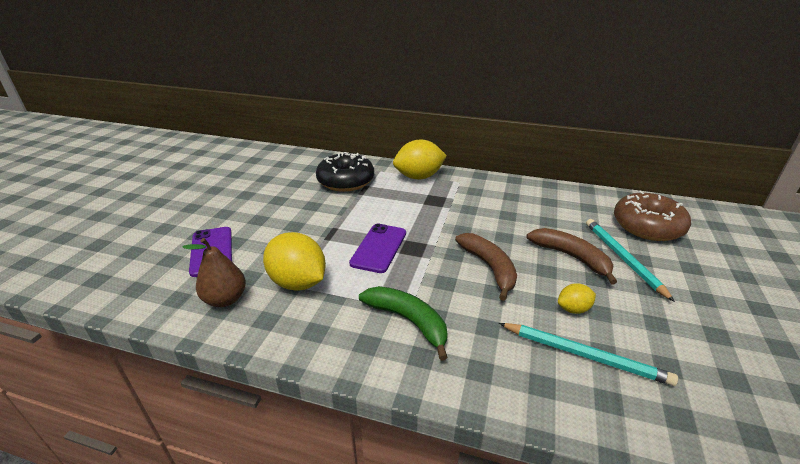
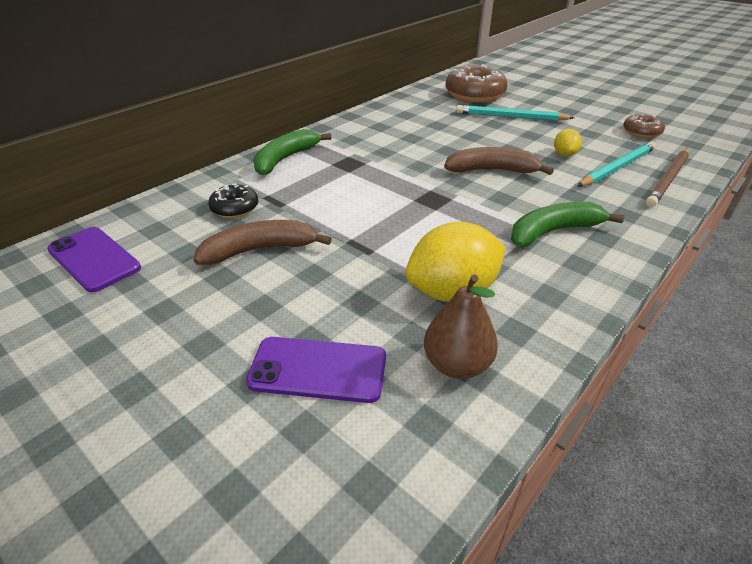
camera: 65 degrees left, 5 degrees up
black donut [316,152,374,192] -> black donut [208,183,258,218], size x0.54
purple phone [349,224,406,273] -> purple phone moved to [47,227,141,292]
yellow lemon [393,139,447,180] -> green banana [253,129,331,175]
brown banana [527,228,617,284] -> brown banana moved to [194,220,332,265]
none -> brown donut [623,114,665,138]
none -> brown pencil [645,149,689,207]

